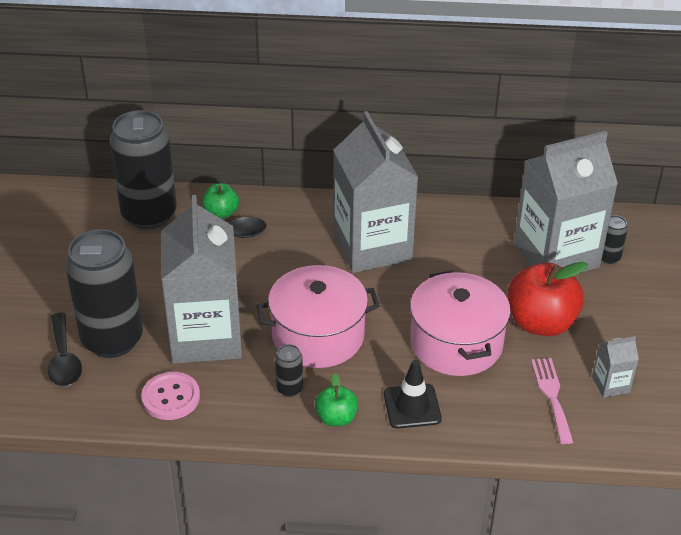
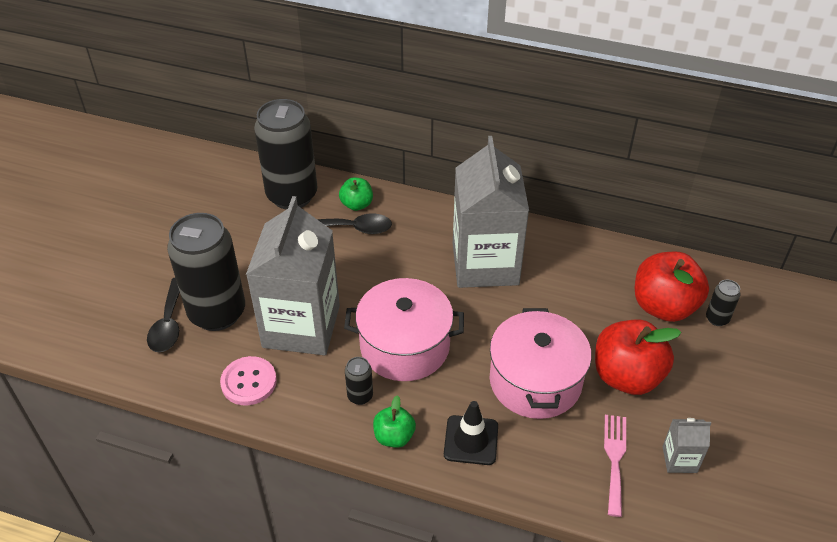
camera: 15 degrees right, 5 degrees up
grey carton [514,131,618,273] -> red apple [635,252,709,322]

